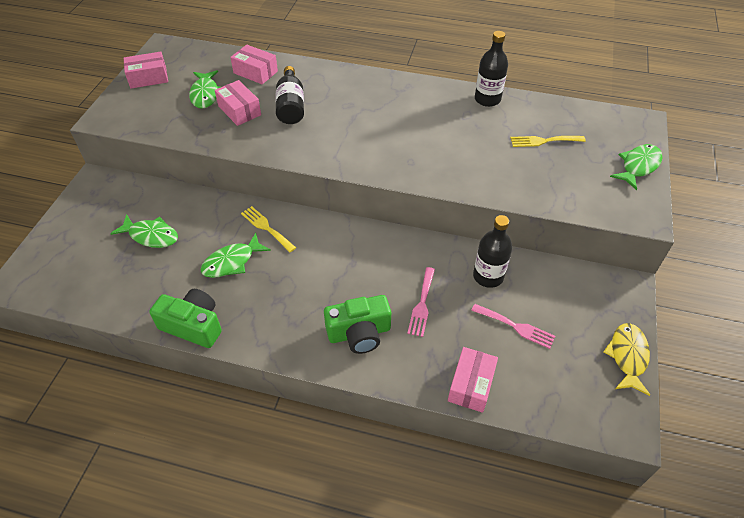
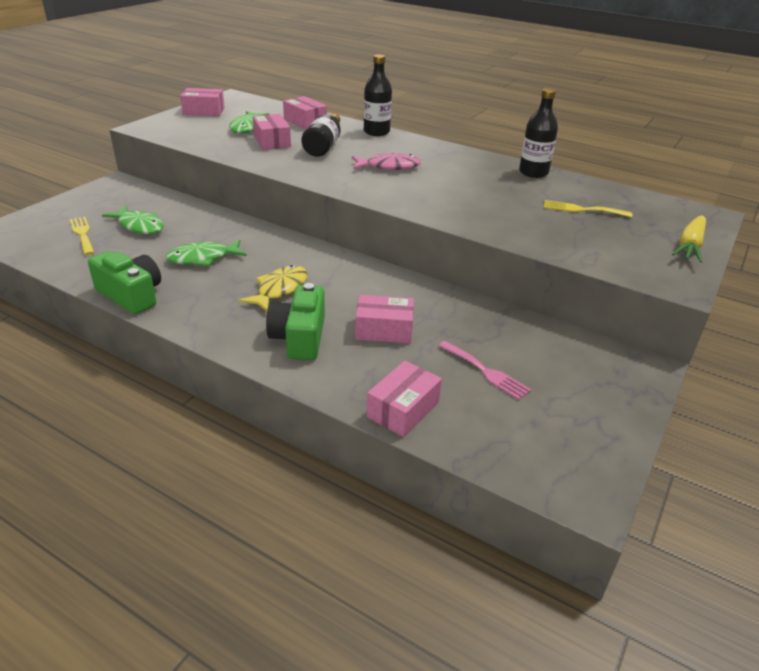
camera: 15 degrees right, 15 degrees down
yellow fork [241,206,296,252] -> yellow fork moved to [70,217,94,255]
green camera [324,295,391,354] -> green camera turned 90 degrees clockwise [266,283,325,360]
pink fork [407,267,435,337] -> pink box [355,295,414,344]
black bottle [473,215,513,288] -> black bottle moved to [364,54,392,136]
yellow fish [603,323,650,396] -> yellow fish moved to [239,265,307,311]
green fish [610,144,663,190] -> yellow carrot [672,215,706,263]
none -> pink fish [352,153,421,170]

